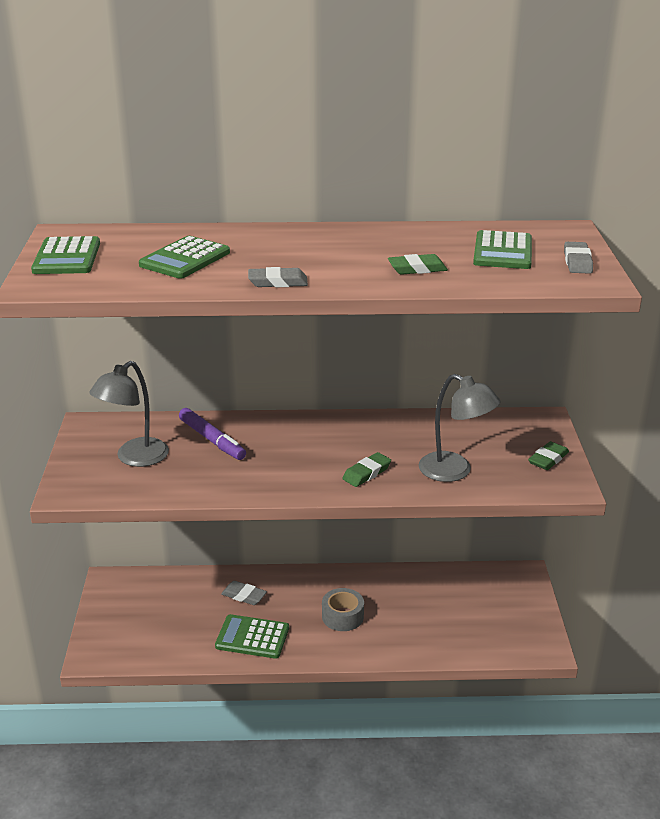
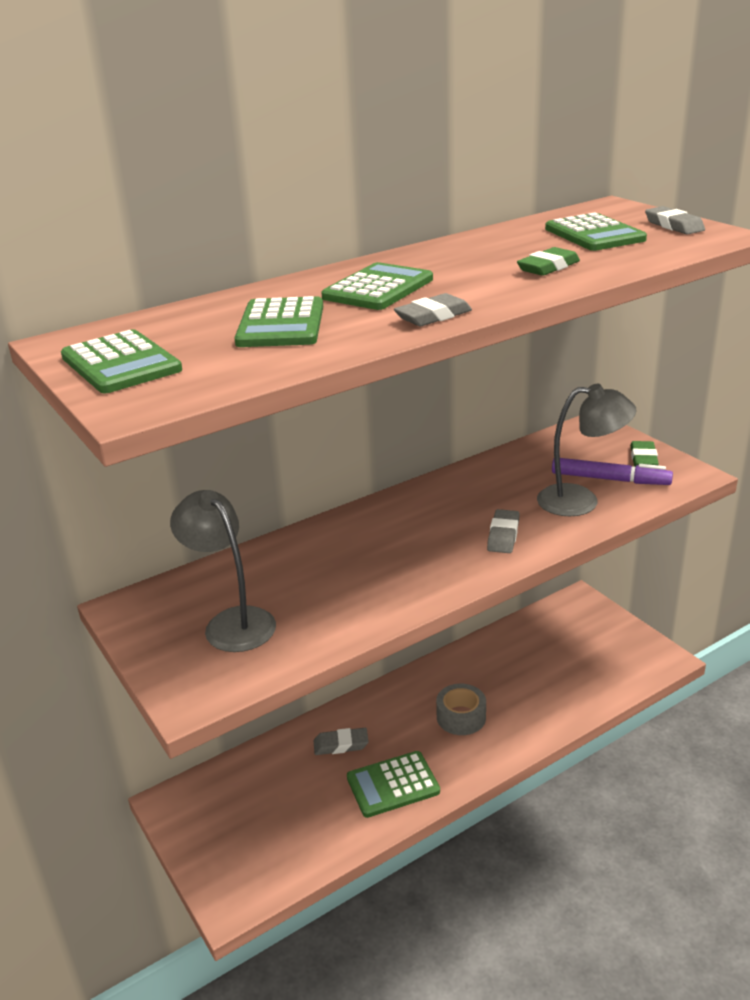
camera: 30 degrees left, 0 degrees up
grey lamp [89,361,169,467] -> grey lamp turned 135 degrees clockwise [170,490,276,652]
purple marker [179,408,246,460] -> purple marker moved to [552,458,673,485]
green eraser [342,452,391,487] -> grey eraser [487,509,520,553]
none -> green calculator [321,262,433,310]

